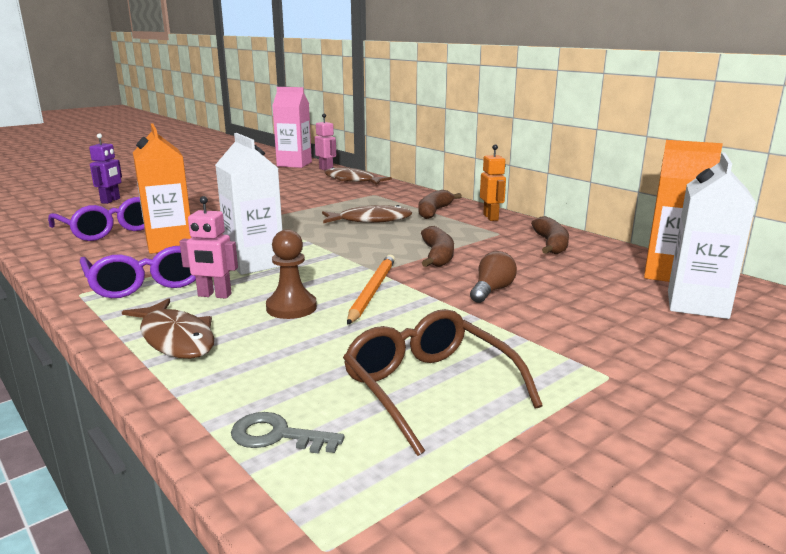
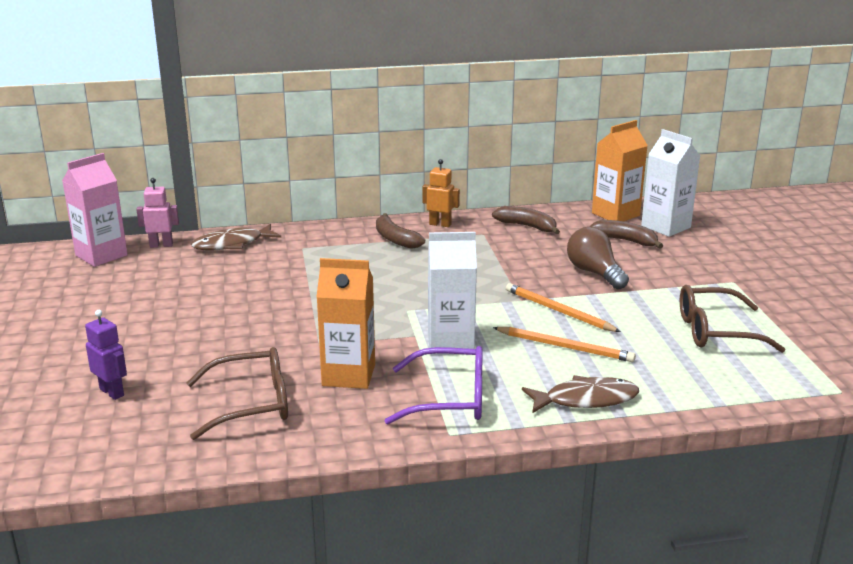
camera: 60 degrees left, 5 degrees up
purple glasses [48,197,145,241] -> brown glasses [187,347,288,440]
pink robot [179,196,238,299] -> none
grey key [231,412,344,454] -> none
brown pawn [266,229,317,319] -> orange pencil [493,327,636,362]
brown fish [322,205,412,223] -> none
brown banana [421,226,454,267] -> brown banana moved to [589,220,663,249]
brown light bulb [470,251,517,303] -> brown light bulb [567,227,629,290], size x1.52

